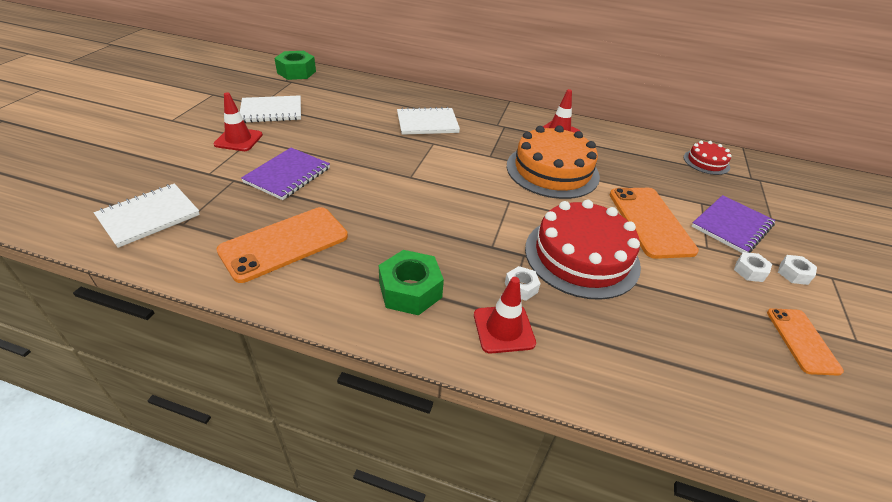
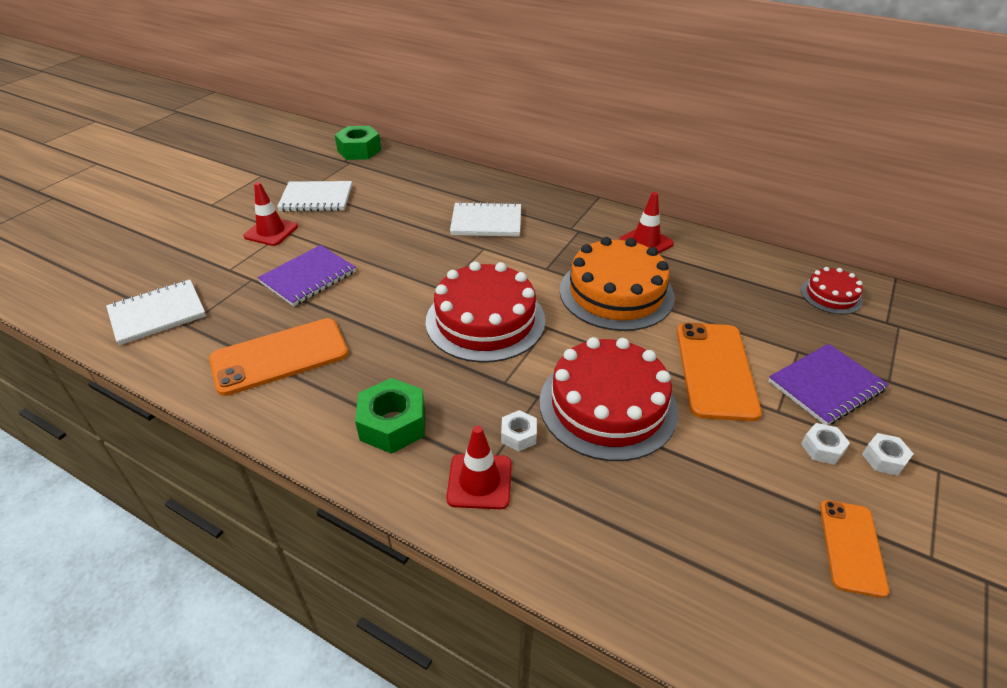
camera: 15 degrees right, 0 degrees up
none -> red cake [426,261,545,363]

